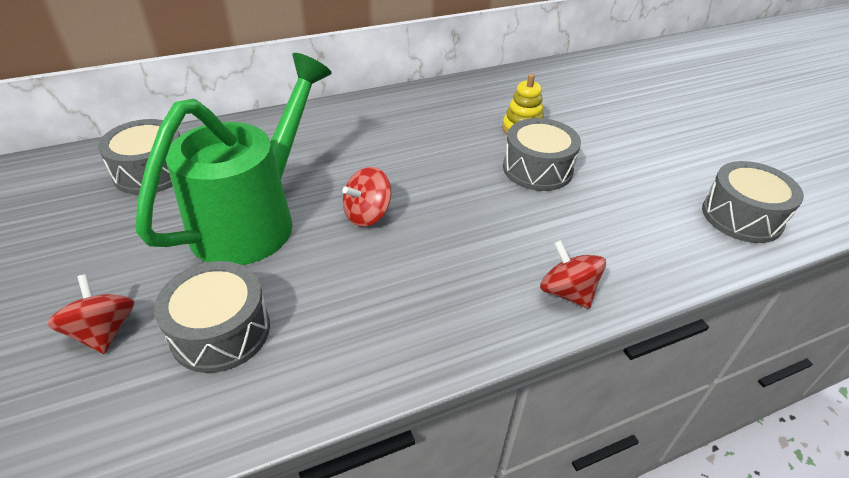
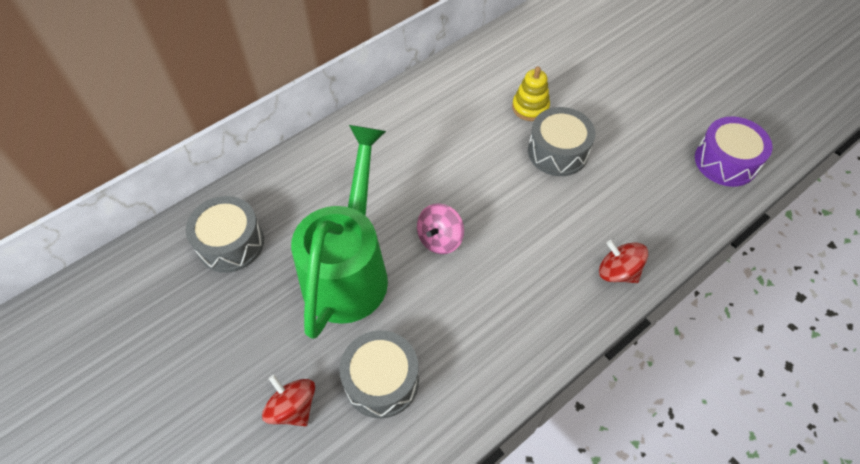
camera: 15 degrees left, 15 degrees up
red spinning top [342,167,391,227] -> pink spinning top [417,203,464,254]
grey drum [702,161,804,243] -> purple drum [695,116,773,187]

